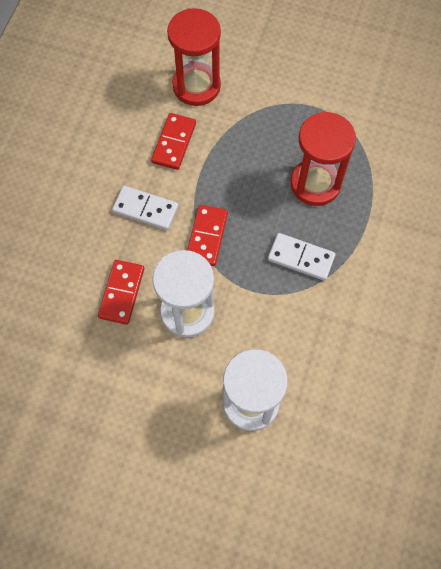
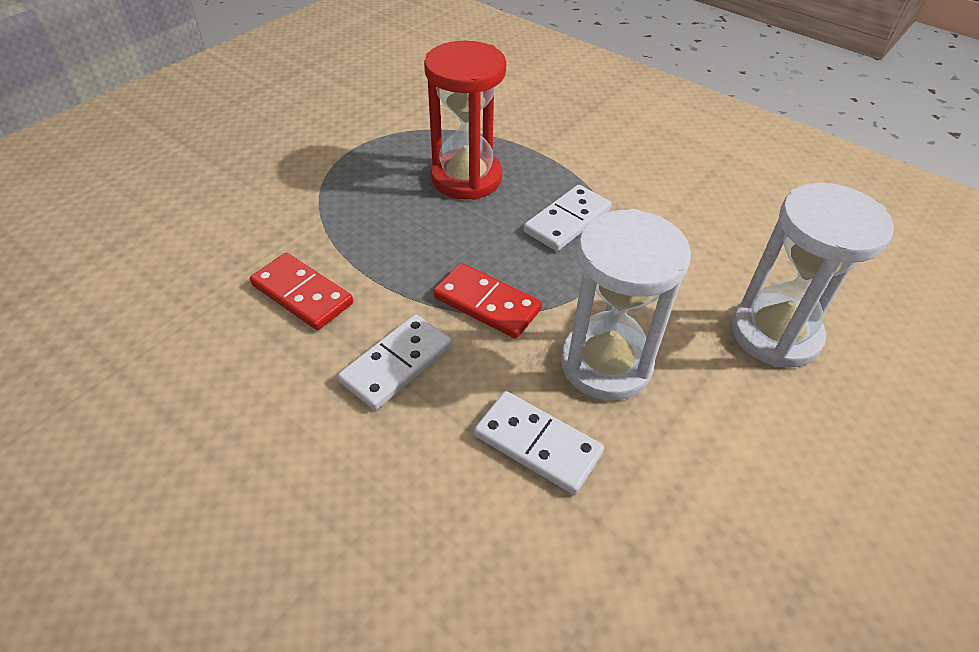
camera: 70 degrees left, 20 degrees down
red domino [98,260,144,325] -> white domino [474,391,604,495]
red hourglass [167,8,221,106] -> none

